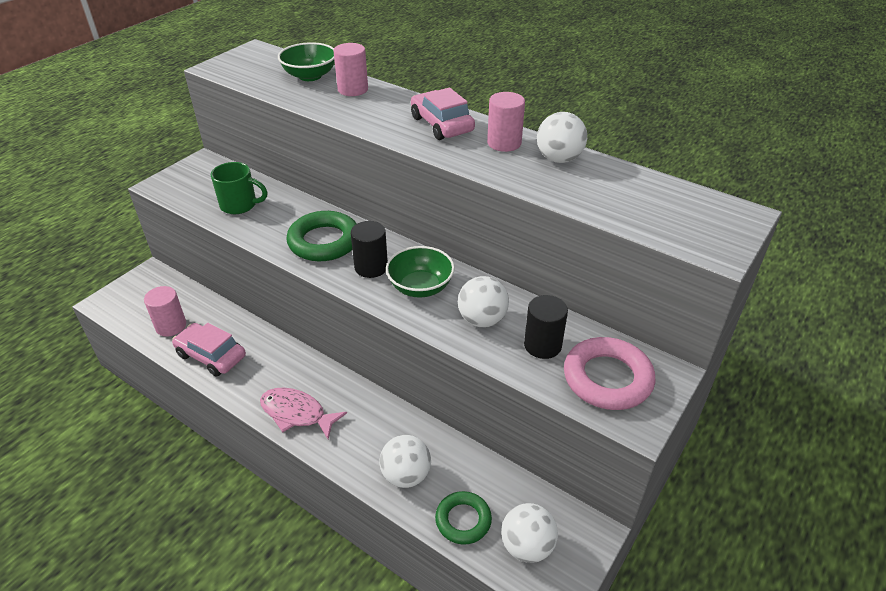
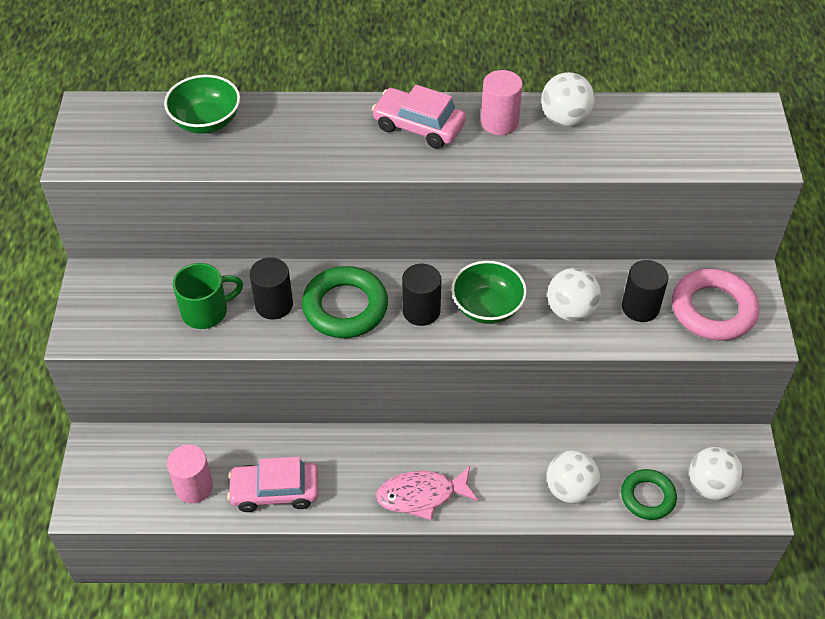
camera: 35 degrees left, 10 degrees up
pink cylinder [333,43,368,96] -> none
none -> black cylinder [250,257,293,319]

